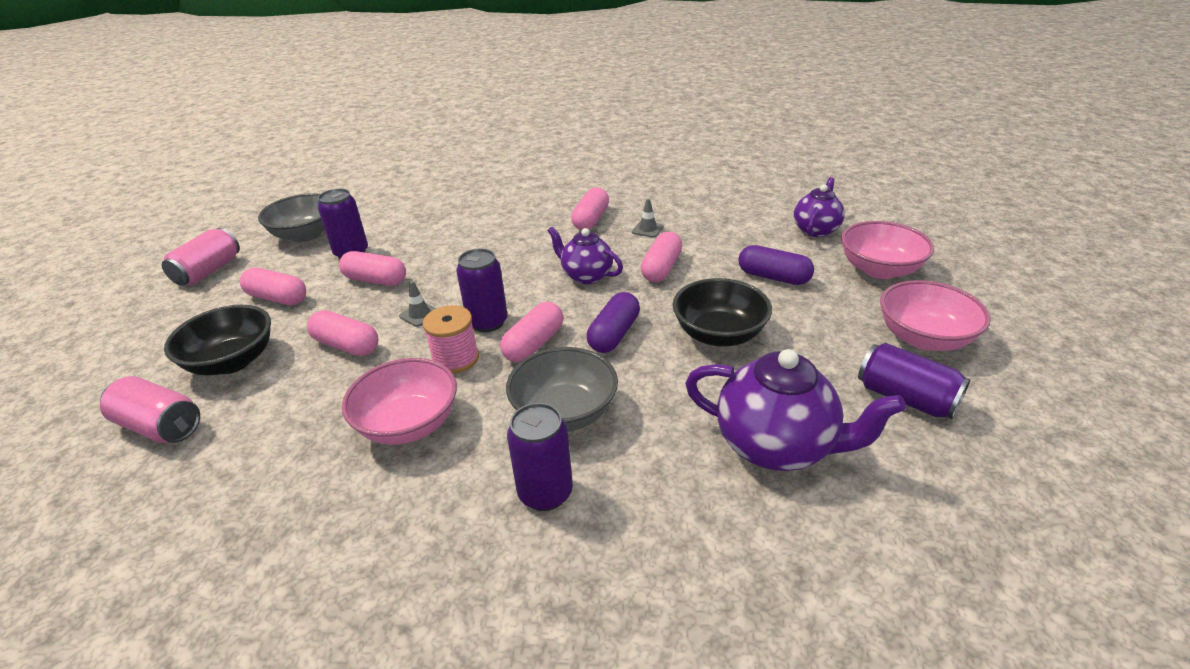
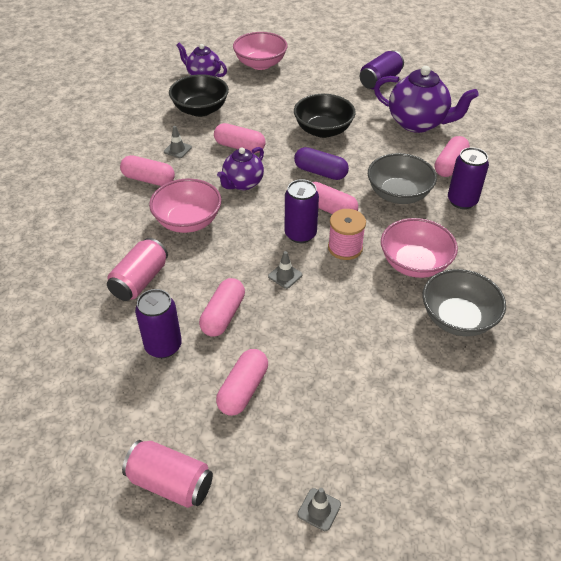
camera: 90 degrees left, 10 degrees up
pink can [100,376,200,443] -> pink can moved to [107,238,168,301]
black bowl [164,305,271,375] -> black bowl moved to [169,74,229,117]
grey bowl [258,193,325,242] -> grey bowl moved to [422,269,506,336]
pink capsule [307,310,378,356] -> pink capsule moved to [435,136,470,177]
purple teapot [685,349,906,471] -> purple teapot turned 90 degrees clockwise [374,66,479,133]
purple capsule [738,245,814,285] -> none
pink bowl [880,280,991,351] -> pink bowl moved to [149,178,221,233]
none -> grey traffic cone [298,488,341,531]

